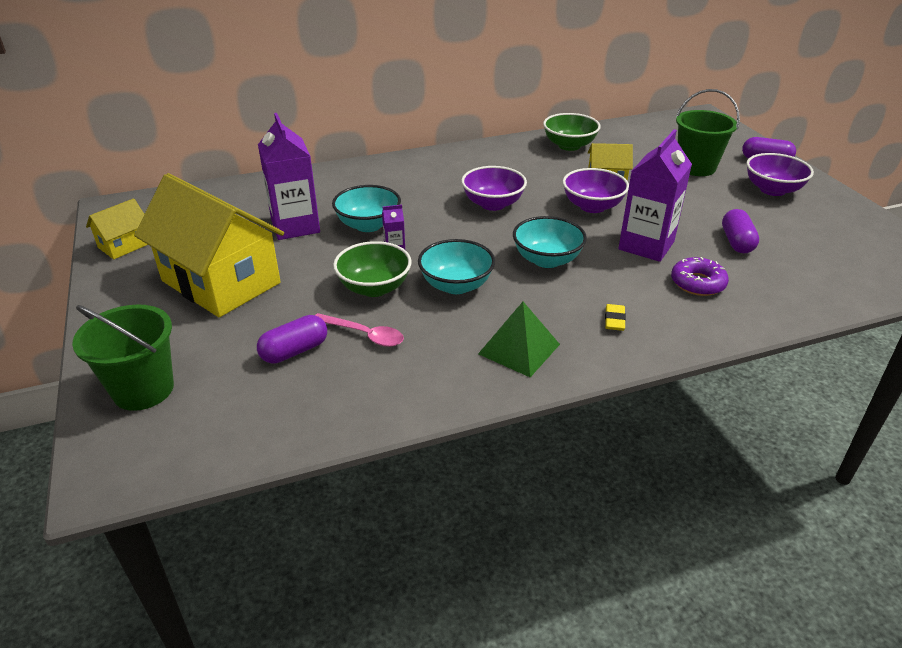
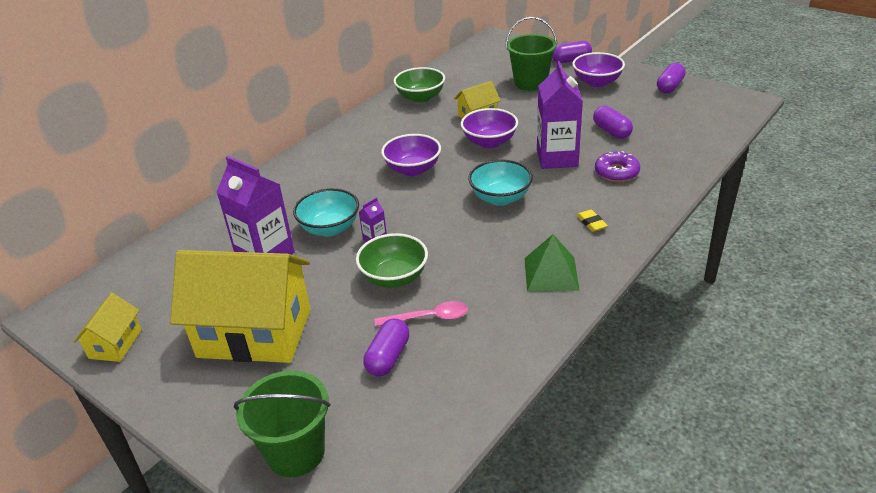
camera: 30 degrees left, 0 degrees up
turquoise bowl [418,239,495,294] -> none
none -> purple capsule [657,63,686,93]

